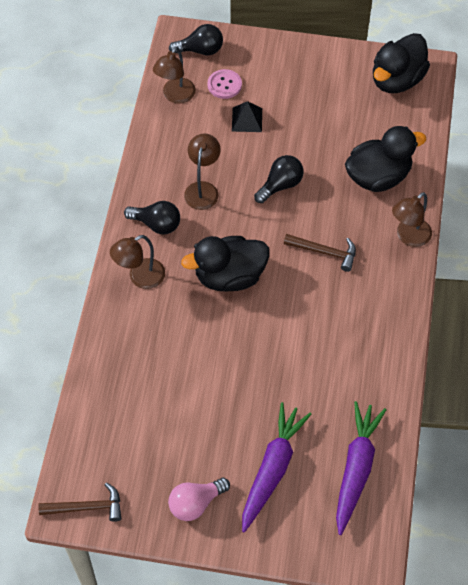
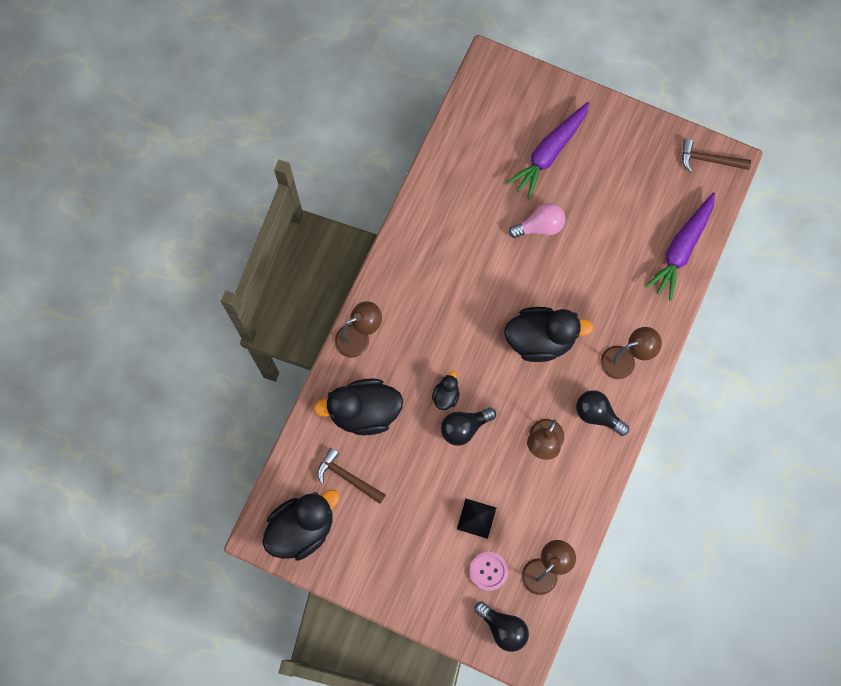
camera: 165 degrees left, 15 degrees up
pink light bulb [168,478,230,521] -> pink light bulb moved to [509,203,565,238]
black light bulb [169,24,223,55] -> black light bulb turned 150 degrees counterclockwise [474,602,529,652]
brown hammer [284,234,356,272] -> brown hammer moved to [317,448,386,504]
purple carrot [336,401,387,535] -> purple carrot moved to [645,192,715,301]
none -> black duck [432,371,459,410]

